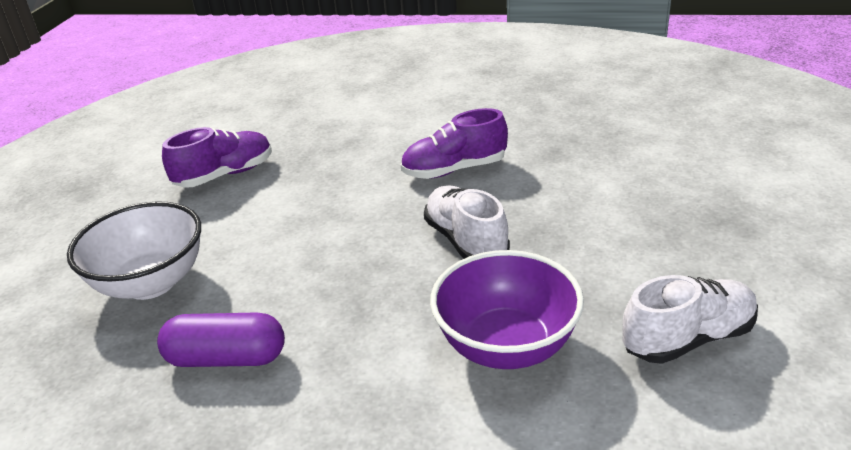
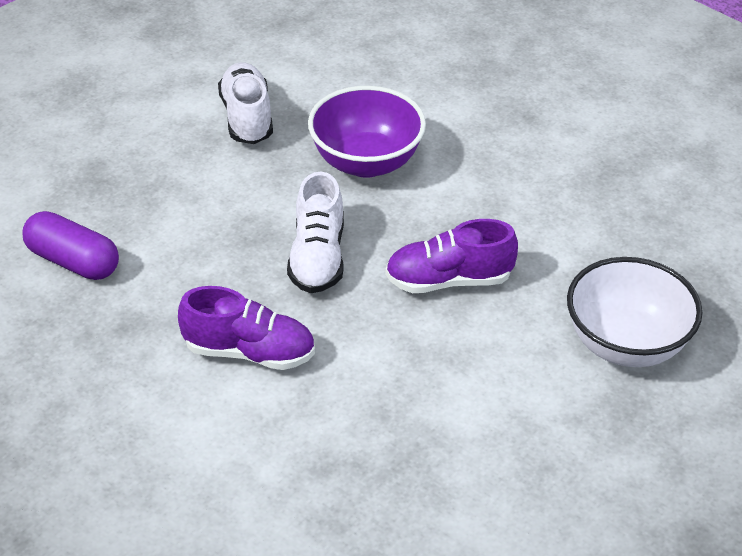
camera: 155 degrees left, 10 degrees up
purple capsule [157,312,285,367] -> purple capsule moved to [22,211,119,280]
purple shoe [162,127,272,188] -> purple shoe moved to [385,219,518,293]
white shoe [622,275,758,364] -> white shoe turned 75 degrees clockwise [218,62,273,144]

